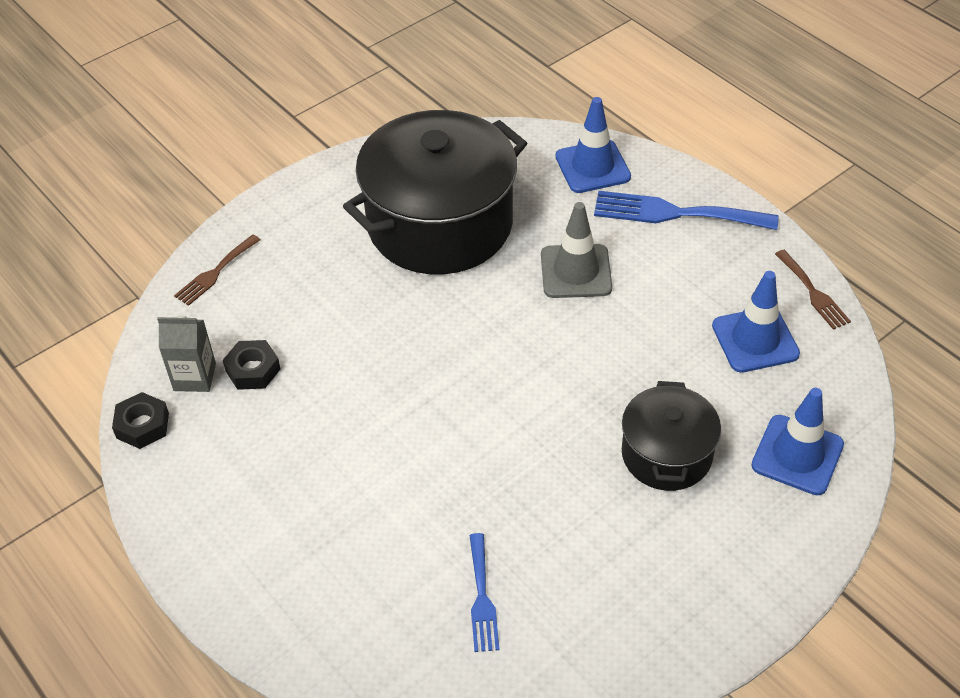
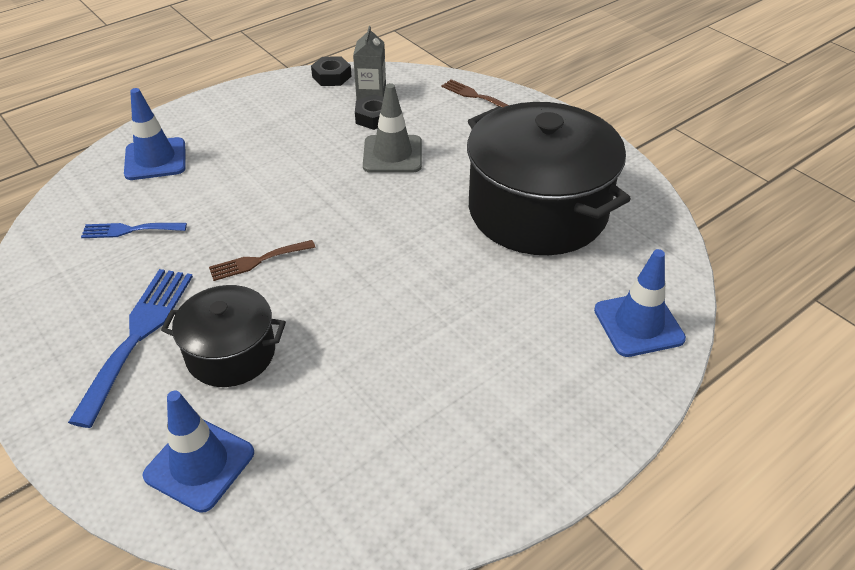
camera: 90 degrees right, 5 degrees down
grey traffic cone [541,202,612,298] -> grey traffic cone moved to [363,83,422,173]
blue fork [594,191,779,230] -> blue fork moved to [68,269,193,428]
blue traffic cone [712,271,800,373] -> blue traffic cone moved to [124,88,186,180]
brown fork [775,250,851,330] -> brown fork moved to [209,240,315,281]

